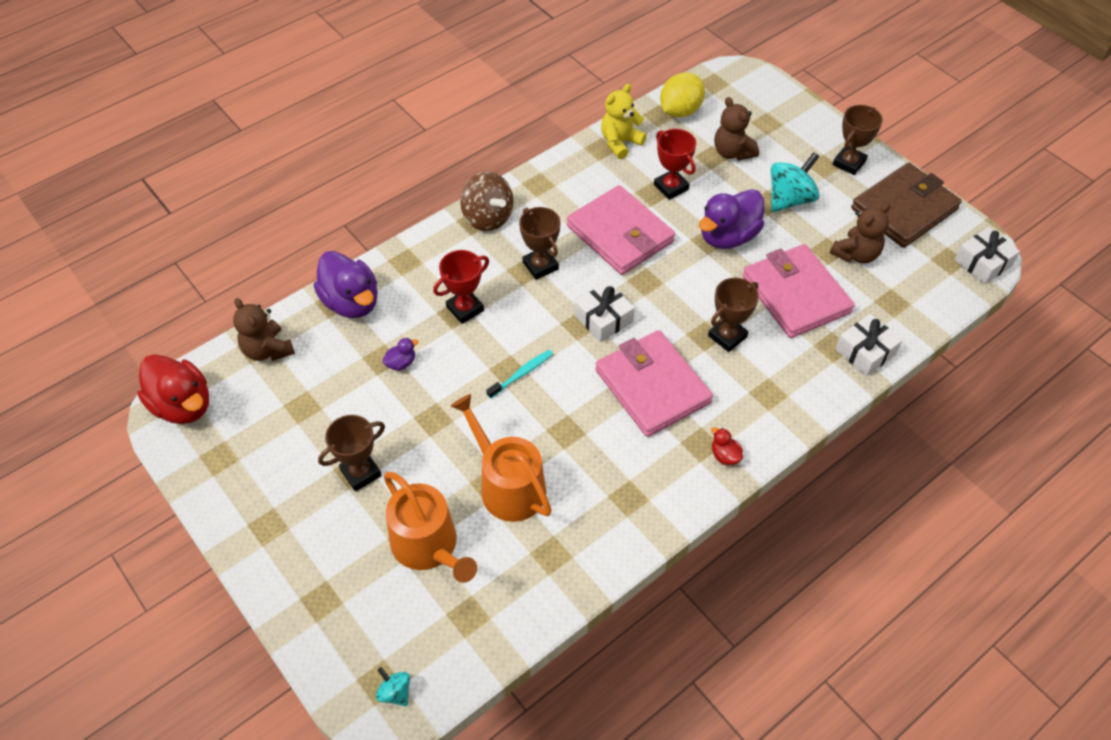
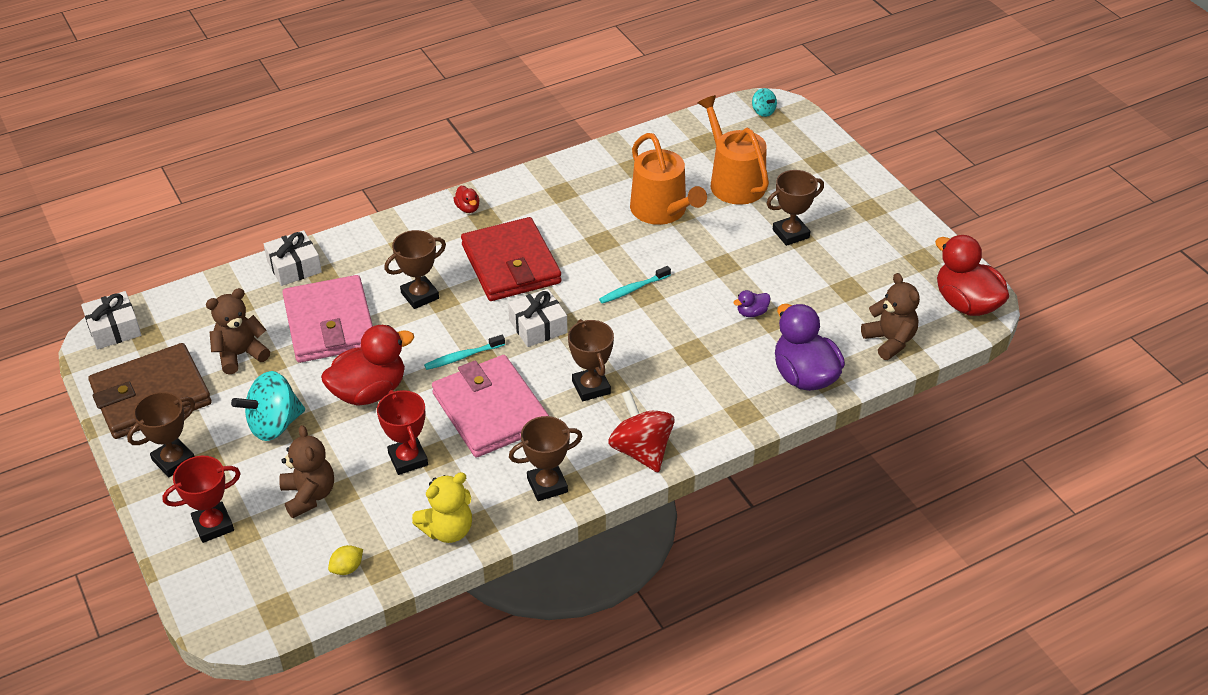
camera: 170 degrees left, 10 degrees down
red trophy [433,250,489,324] -> red trophy moved to [162,456,241,543]
brown spinning top [460,172,514,231] -> red spinning top [608,390,675,473]
pink wallet [595,330,713,437] -> red wallet [461,217,562,301]
yellow lemon [660,72,705,117] -> yellow lemon [328,545,363,575], size x0.48
purple duck [699,189,765,249] -> red duck [321,325,414,406]
none -> turquoise toothbrush [424,335,505,370]
none -> brown trophy [509,416,583,501]

